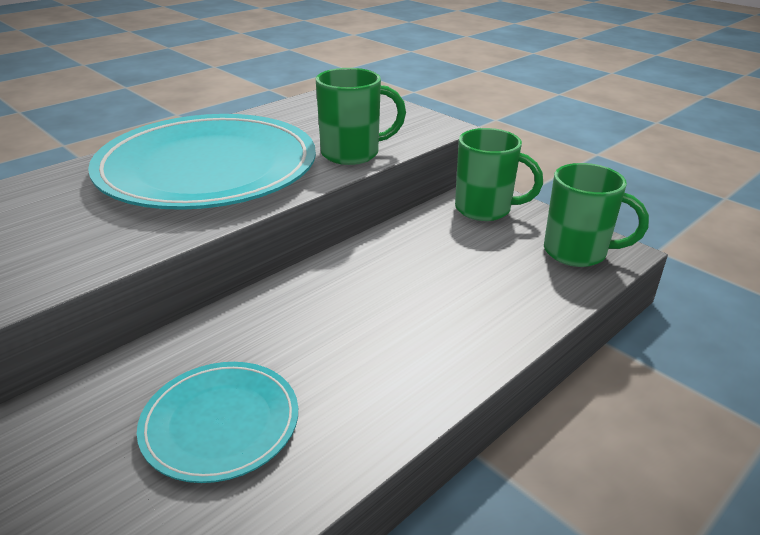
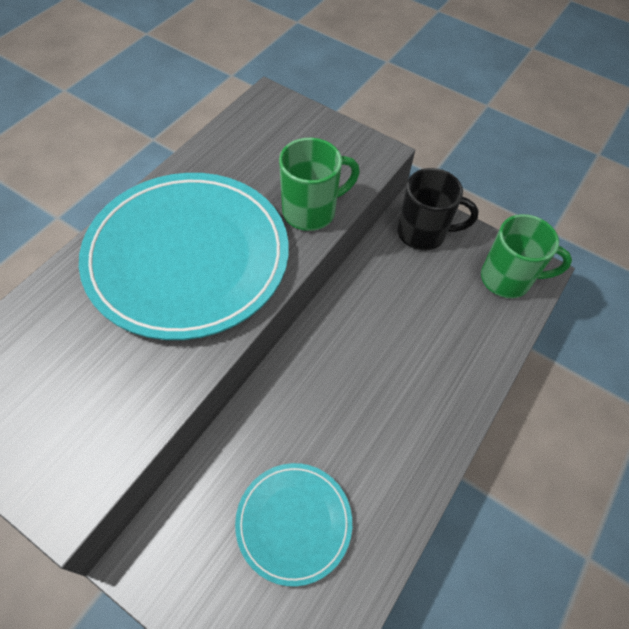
camera: 15 degrees left, 25 degrees up
green mug [455,128,543,221] -> black mug [398,168,478,251]

